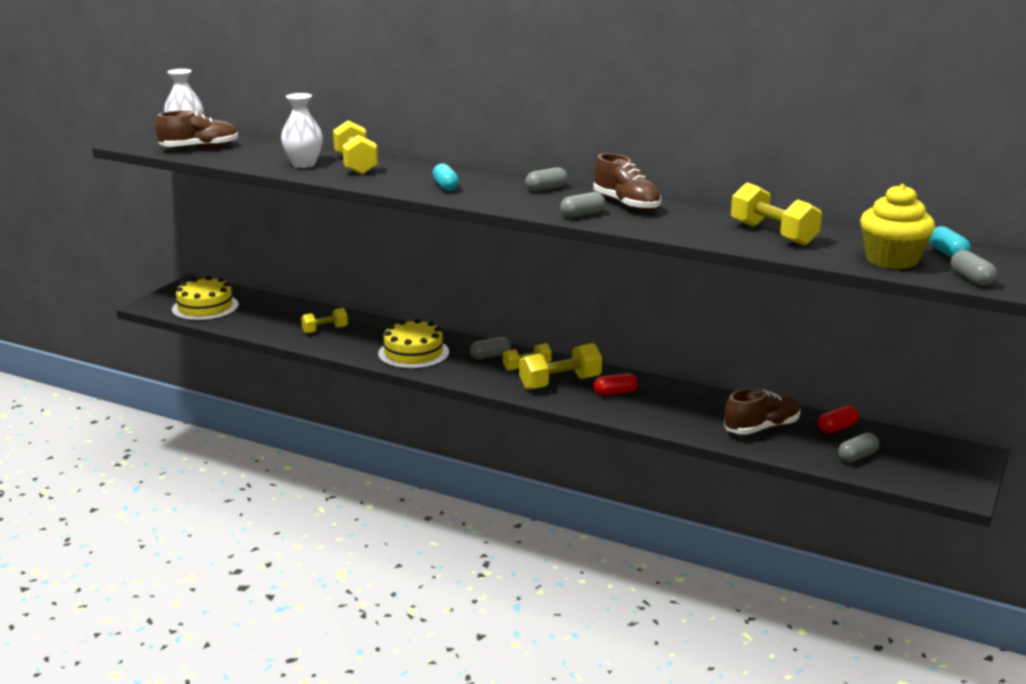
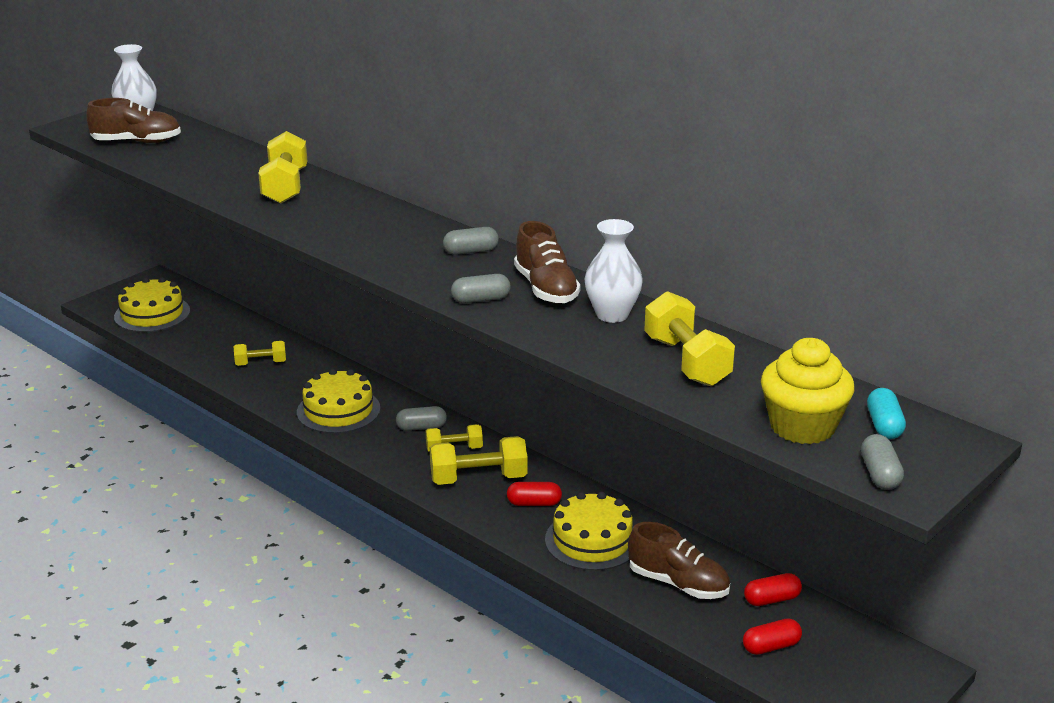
camera: 15 degrees right, 5 degrees up
white vase [281,93,323,168] -> white vase moved to [585,219,643,323]
turquoise capsule [432,163,459,191] -> none
brown shoe [724,388,801,435] -> brown shoe turned 45 degrees clockwise [628,522,730,599]
grey capsule [838,433,879,463] -> red capsule [743,618,802,655]
none -> yellow cake [545,492,634,571]

